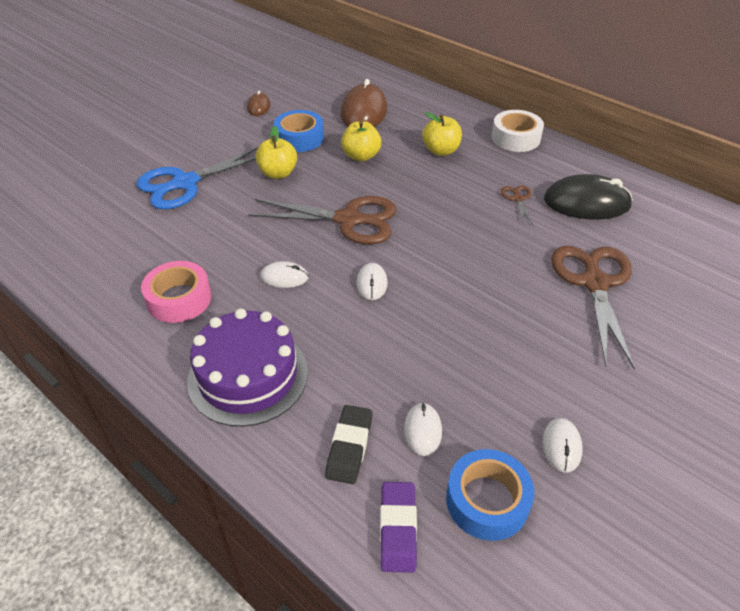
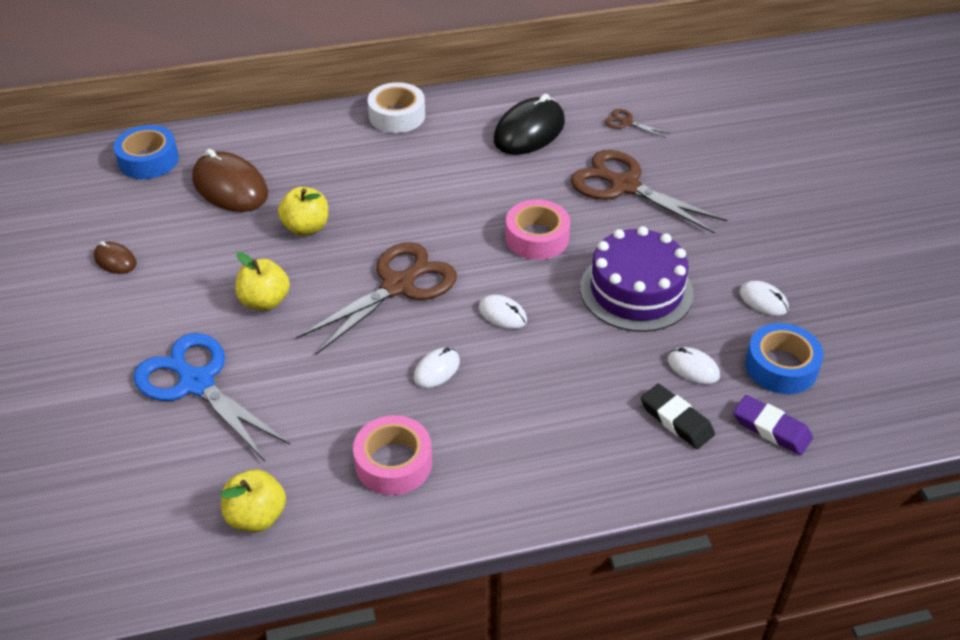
camera: 55 degrees left, 0 degrees up
blue scissors [137,146,259,209] -> blue scissors turned 135 degrees clockwise [133,333,290,461]
purple cake [187,309,308,427] -> purple cake moved to [580,226,694,332]
blue tape [274,110,324,152] -> blue tape moved to [114,125,179,179]
yellow apple [422,112,462,156] -> yellow apple moved to [221,469,286,532]
brown scissors [501,186,533,225] -> brown scissors moved to [605,109,669,138]
none -> pink tape [505,199,570,260]

